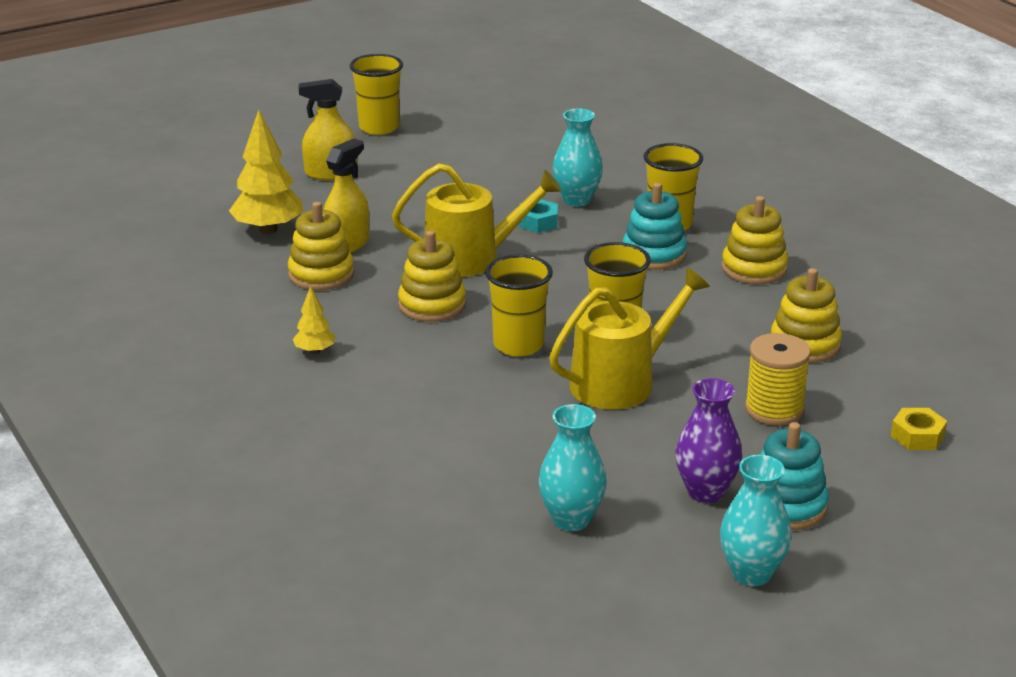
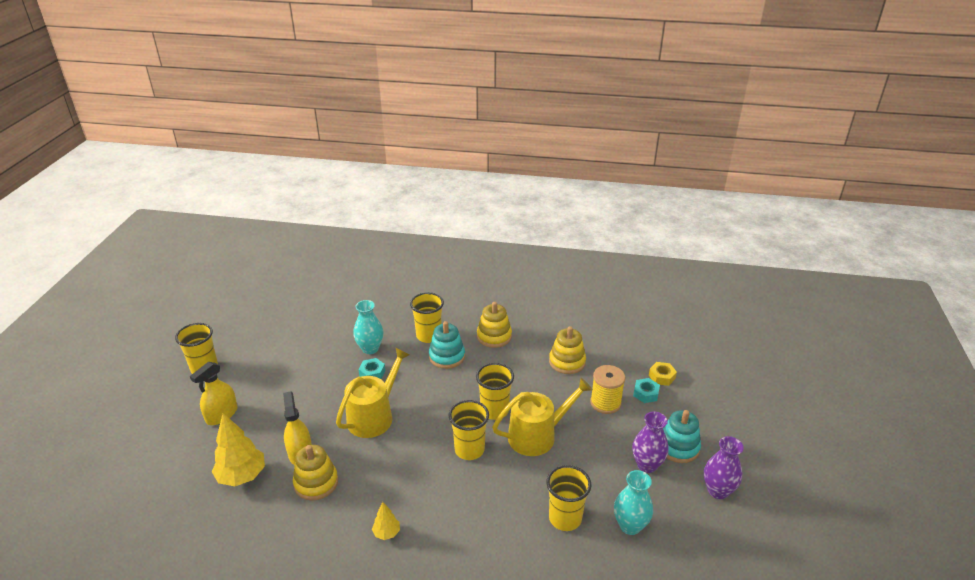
camera: 50 degrees left, 5 degrees up
yellow stacking toy [398,231,466,322] -> none
yellow watering can [549,267,710,410] -> yellow watering can turned 60 degrees clockwise [492,378,593,456]
turquoise vase [720,455,792,586] -> purple vase [704,436,744,499]
none -> yellow cup [546,465,591,531]
none -> turquoise nut [633,378,660,403]

